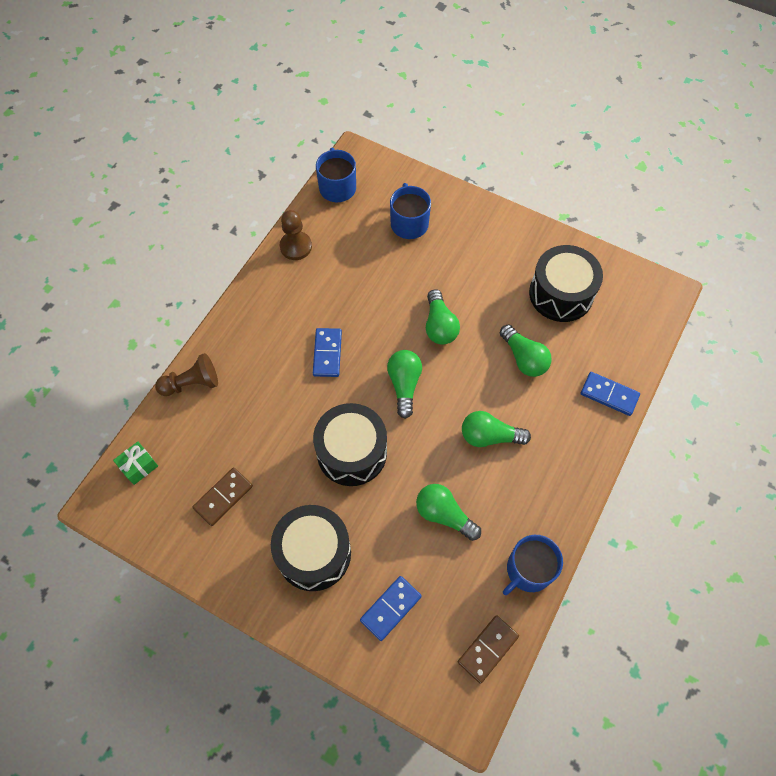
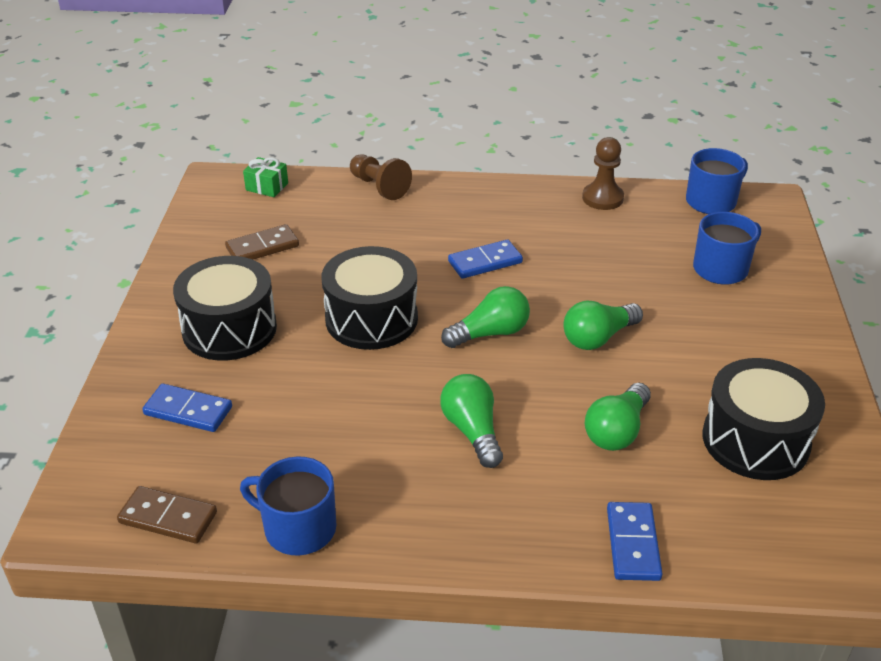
camera: 65 degrees right, 25 degrees down
brown domino [192,468,253,526] -> brown domino turned 45 degrees counterclockwise [225,224,299,260]
green light bulb [416,484,481,541] -> none

